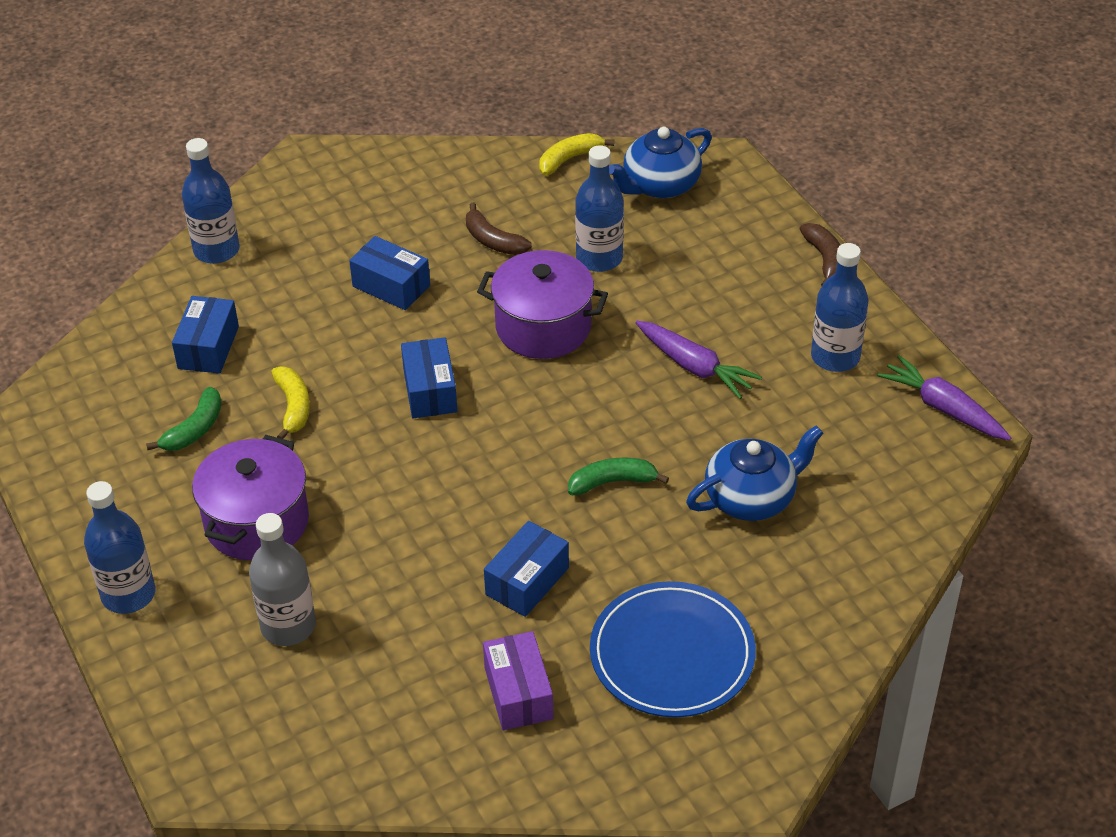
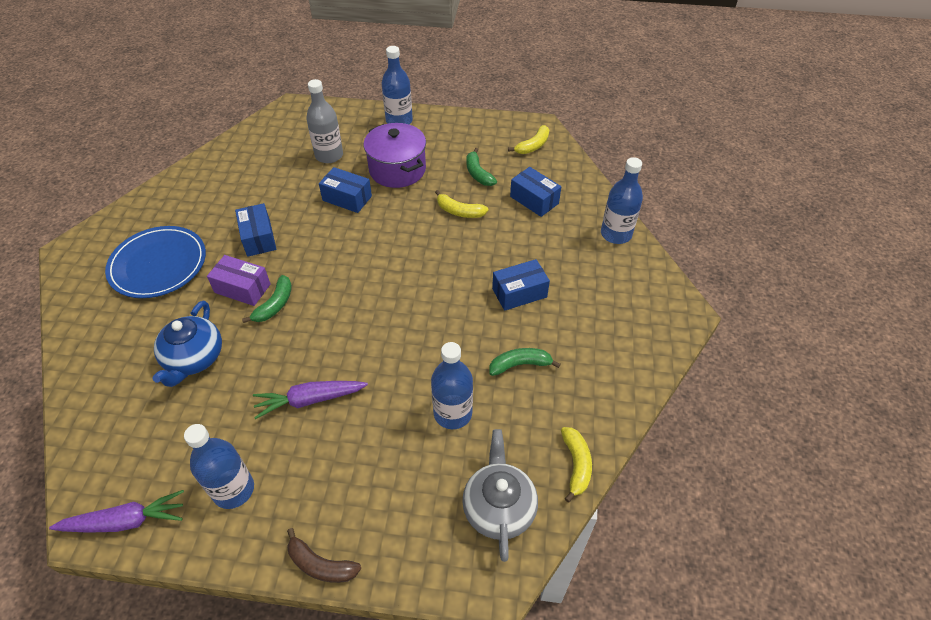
camera: 125 degrees right, 5 degrees up
blue box [401,337,457,418] -> blue box moved to [319,167,372,213]
brown banana [466,202,532,255] -> green banana [489,348,561,376]
purple pot [477,250,608,359] -> none
purple box [483,631,553,730] -> purple box moved to [207,255,271,306]
blue teapot [609,127,712,198] -> grey teapot [462,429,538,562]
none -> yellow banana [508,125,549,154]

